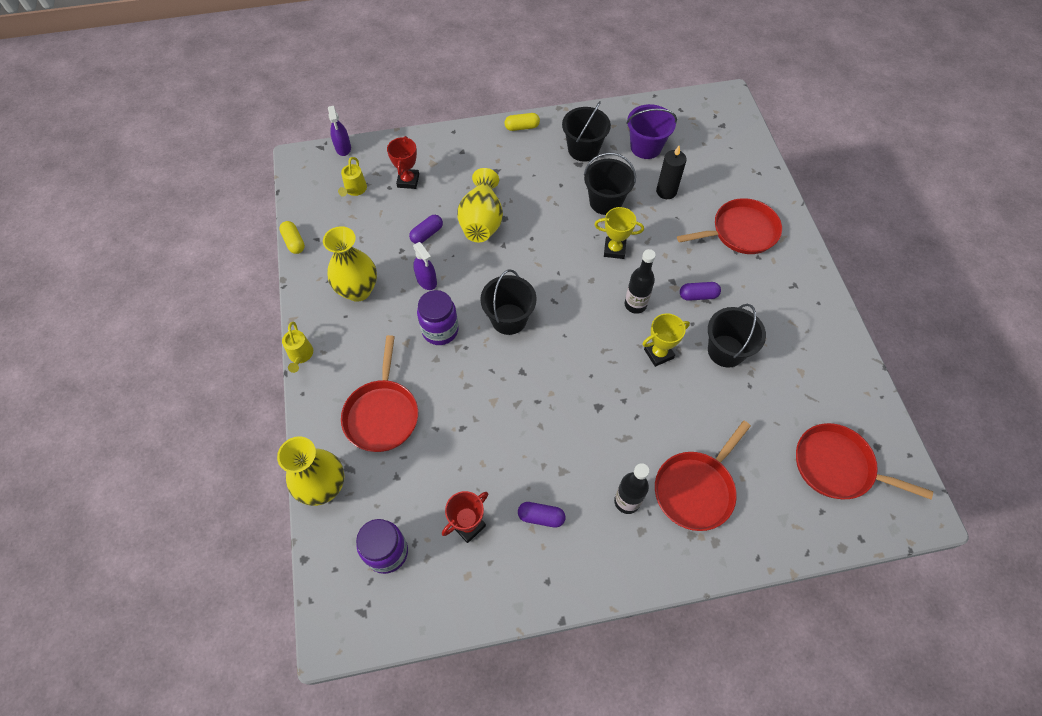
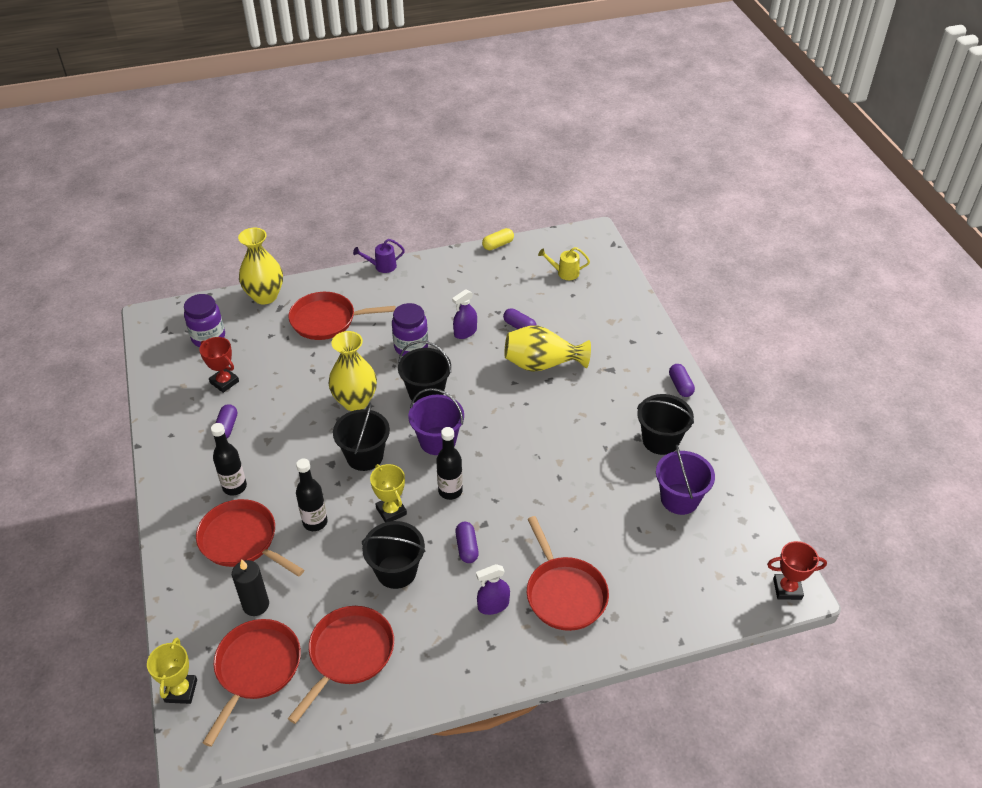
camera: 85 degrees right, 15 degrees down
yellow watering can [282,322,313,373] -> purple watering can [353,239,405,273]
yellow vase [323,226,377,302] -> yellow vase moved to [328,331,377,411]
purple spray bottle [328,106,351,156] -> purple spray bottle moved to [476,564,510,615]
red trophy [387,136,419,189] -> red trophy moved to [767,541,827,600]
yellow capsule [505,113,540,131] -> purple capsule [669,364,695,397]
black bucket [584,153,636,215] -> black bucket moved to [333,403,390,471]
yellow trophy [594,207,644,259] -> yellow trophy moved to [147,638,197,704]
black candle [656,146,687,199] -> black candle moved to [232,559,269,616]
none -> red pan [288,606,394,724]
none -> black bottle [296,459,328,531]
none -> purple bucket [408,388,464,455]

